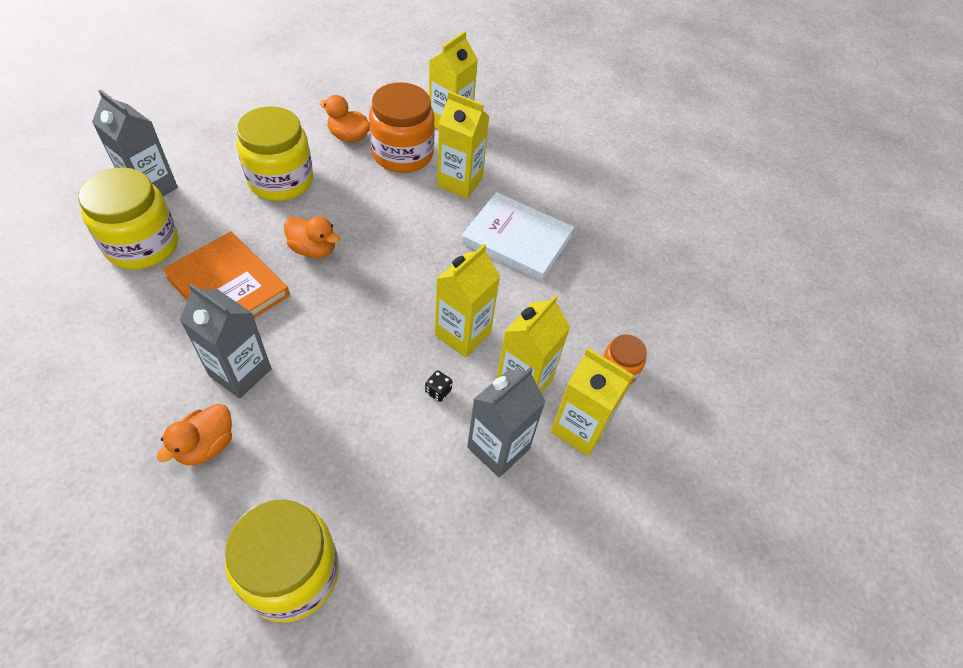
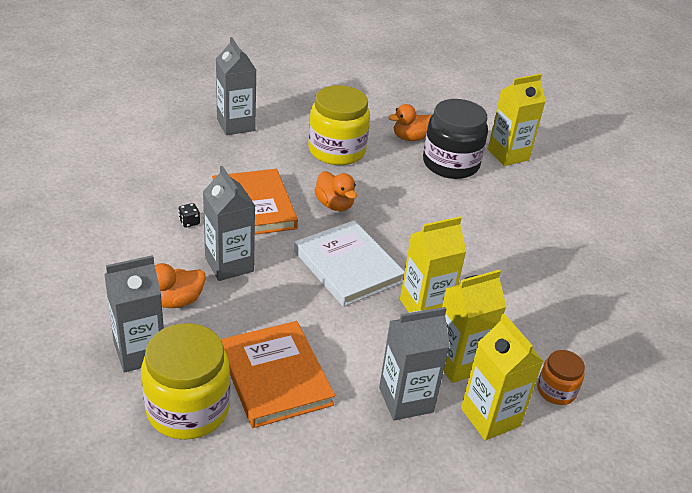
camera: 30 degrees right, 15 degrees down
yellow jar [78,167,178,270] -> none
orange duck [319,95,369,143] -> orange duck turned 75 degrees counterclockwise [389,104,432,141]
orange jar [369,83,435,173] -> black jar [423,99,488,179]
black dice [425,370,452,402] -> black dice moved to [178,203,200,228]
yellow carton [437,91,489,199] -> none
white book [462,192,574,281] -> white book moved to [294,221,405,307]
none -> grey carton [104,255,164,373]
none -> orange book [221,321,335,428]

